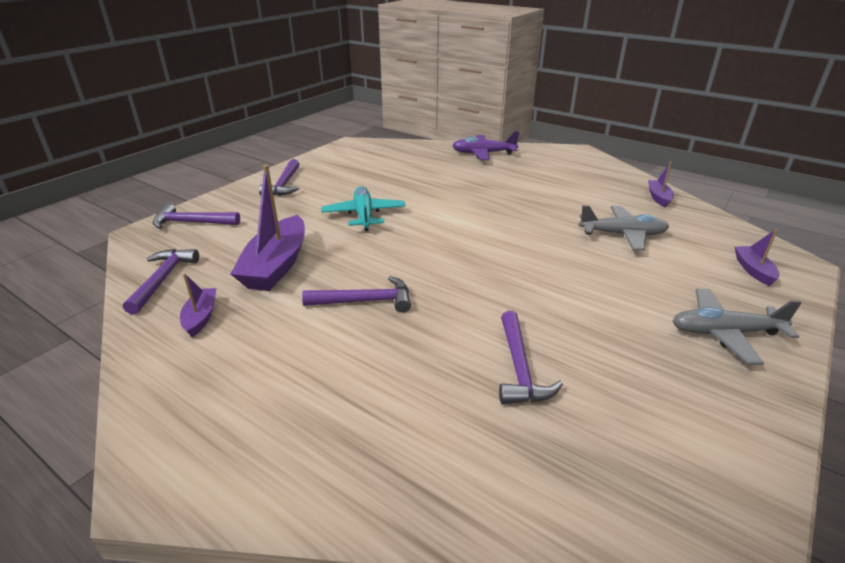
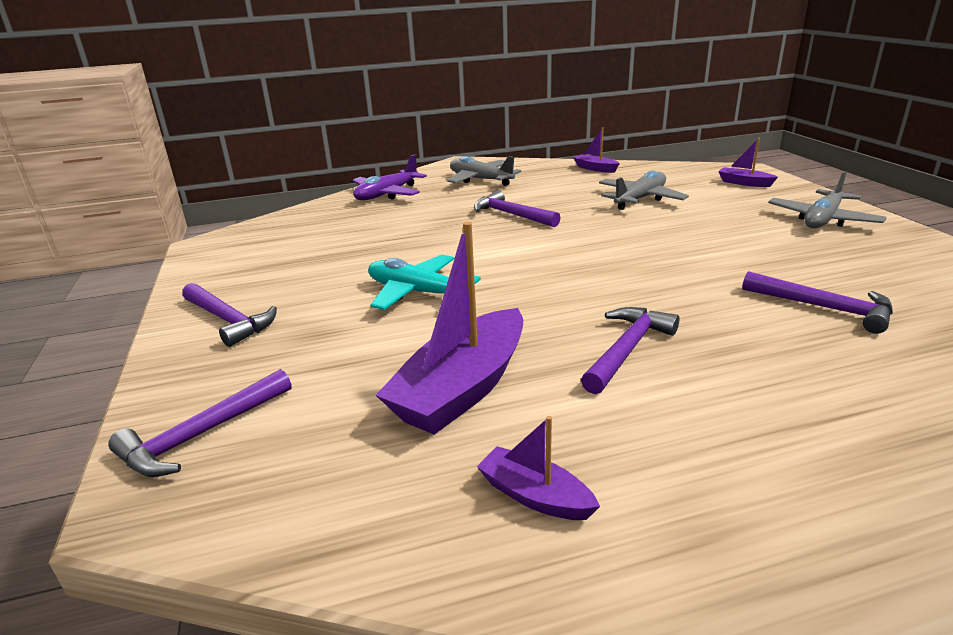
camera: 50 degrees left, 5 degrees down
purple hammer [123,249,199,315] -> purple hammer moved to [474,190,560,227]
purple boat [231,165,305,291] -> purple boat turned 75 degrees clockwise [376,222,523,435]
none -> grey plane [447,156,521,186]

